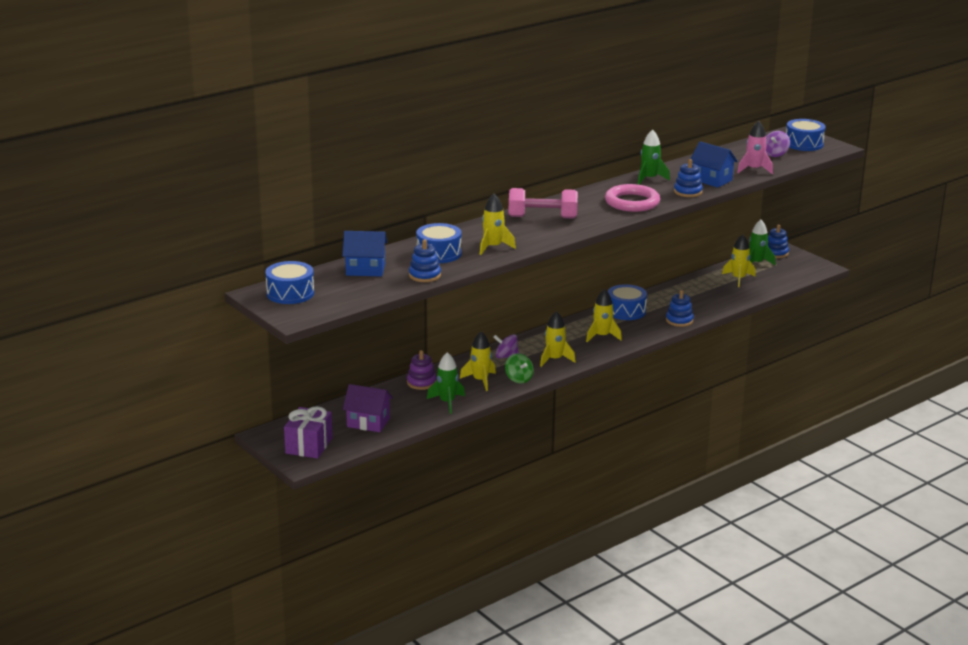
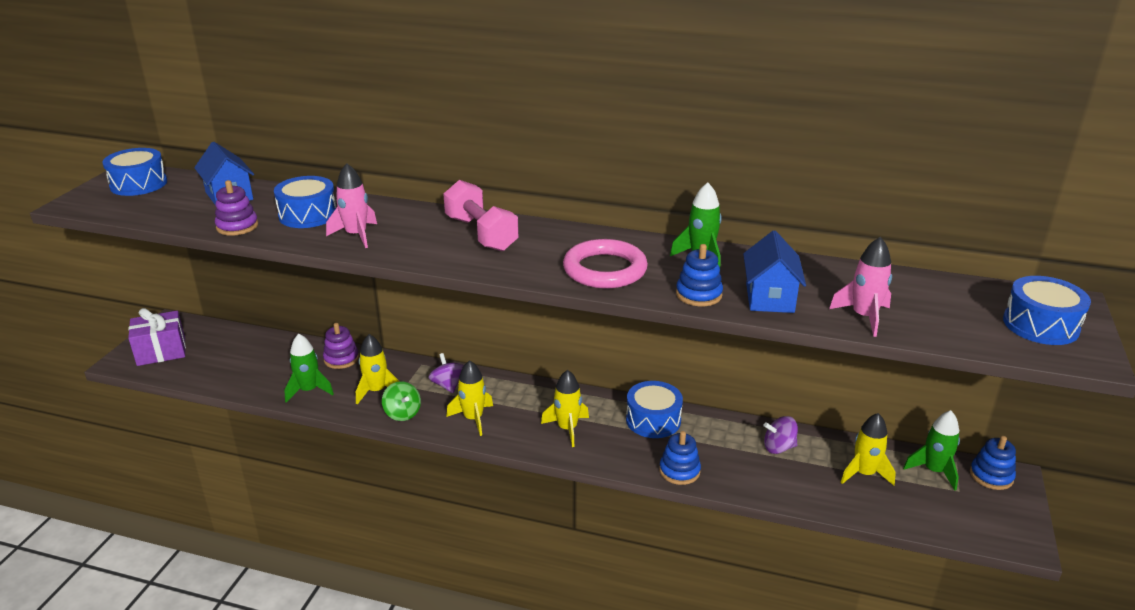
camera: 55 degrees right, 5 degrees up
purple house [343,384,393,432] -> none
blue stacking toy [409,239,441,282] -> purple stacking toy [215,180,258,236]
yellow rocket [480,194,516,255] -> pink rocket [326,163,377,248]
green spinning top [505,353,534,384] -> green spinning top turned 60 degrees counterclockwise [382,381,421,421]
purple spinning top [766,131,790,157] -> purple spinning top moved to [764,416,798,454]

